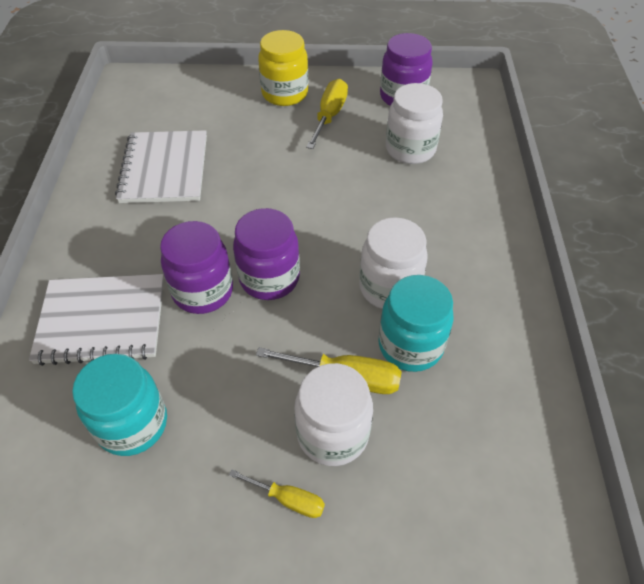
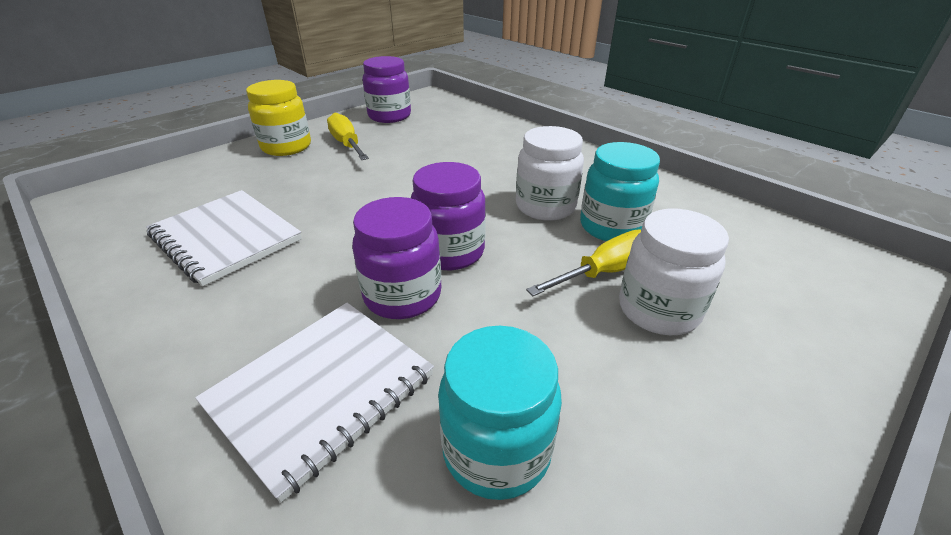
camera: 45 degrees left, 15 degrees down
yellow screwdriver [229,470,325,518] -> none
white jar [386,83,443,164] -> none

